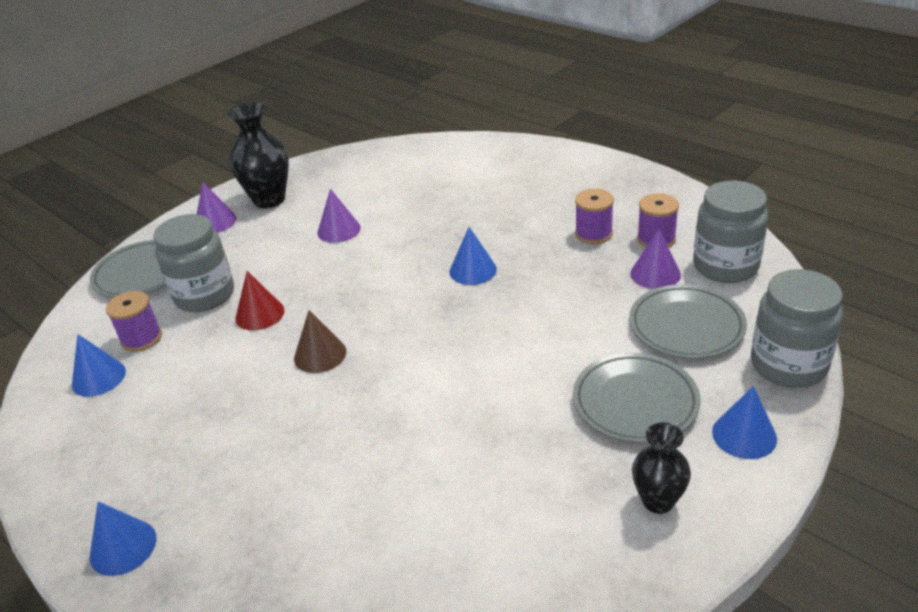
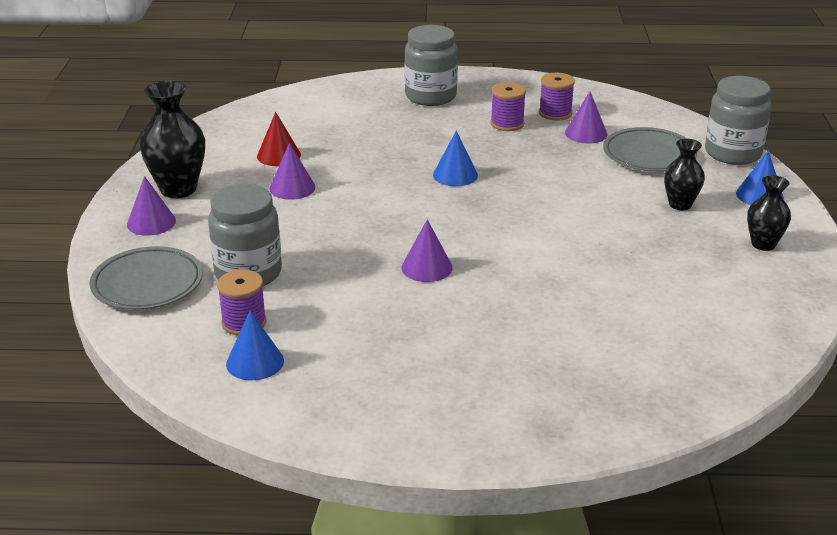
camera: 45 degrees left, 5 degrees down
blue cone [90,501,157,576] -> none
red cone [235,271,285,330] -> red cone moved to [257,112,301,166]
brown cone [294,310,346,373] -> purple cone [401,219,453,282]
grey plate [573,353,700,443] -> black vase [664,139,705,210]
grey jar [693,181,768,283] -> grey jar moved to [404,25,458,106]

